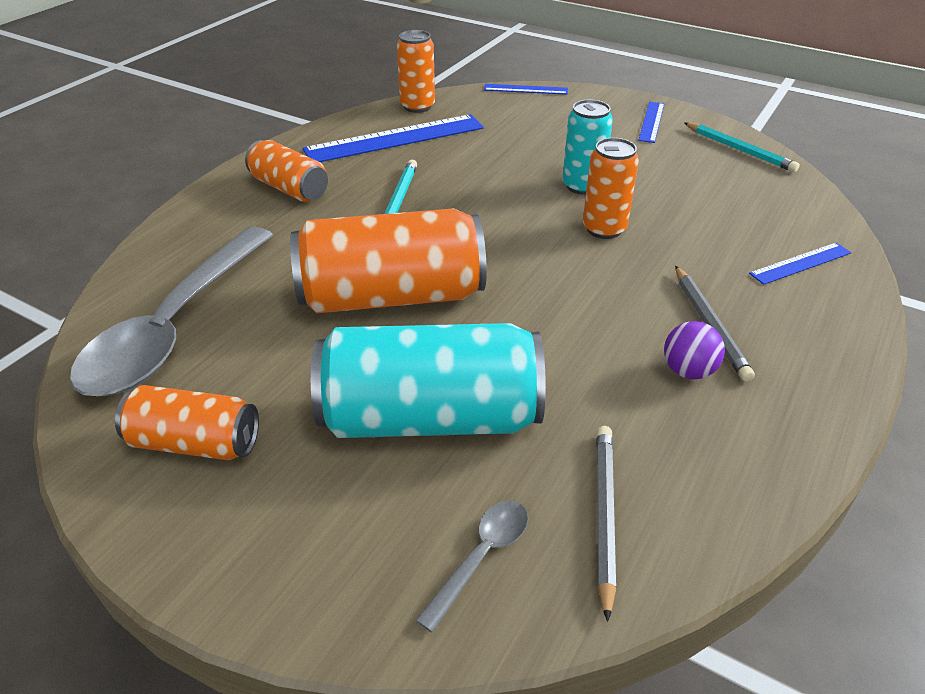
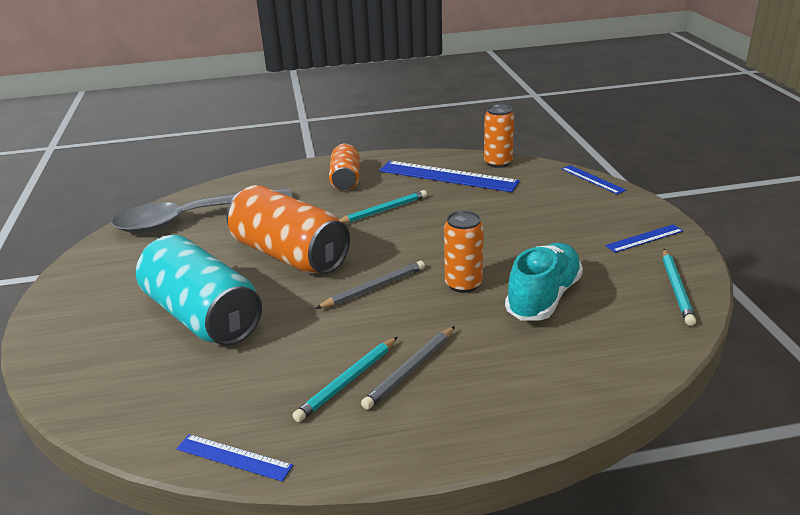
camera: 50 degrees right, 10 degrees down
orange can [115,385,259,460] -> none
grey spoon [415,501,528,633] -> none
turquoise can [562,99,613,195] -> none
grey pencil [596,426,616,622] -> grey pencil moved to [315,261,425,309]
purple ball [664,321,725,379] -> turquoise pencil [292,337,397,422]
blue ruler [749,243,851,285] -> blue ruler moved to [177,434,293,482]
none -> turquoise shoe [505,243,583,320]

